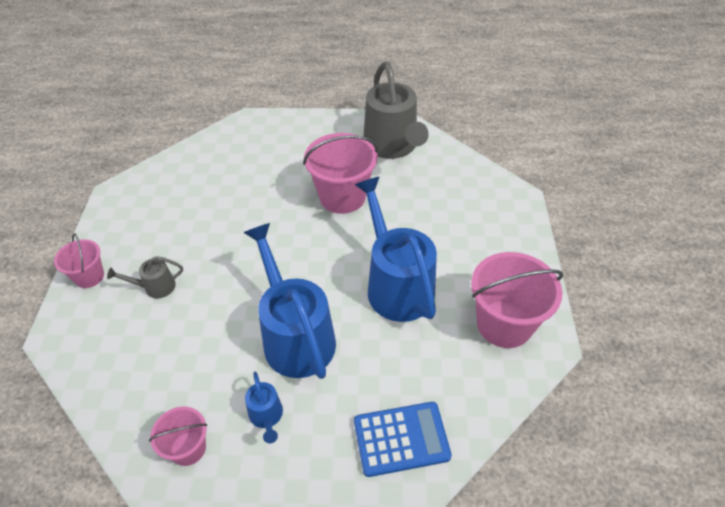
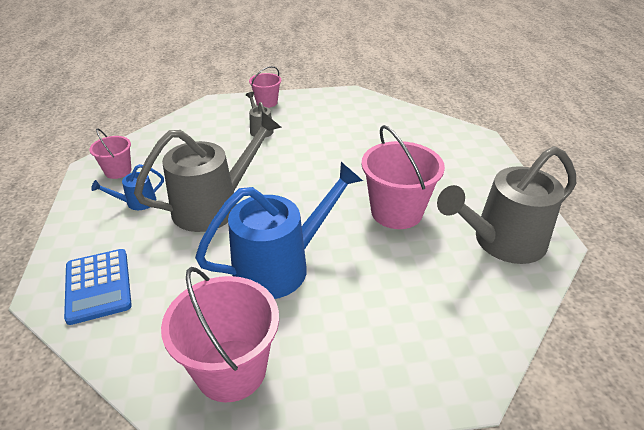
camera: 80 degrees right, 10 degrees down
blue watering can [243,223,336,379] -> grey watering can [134,112,281,232]

